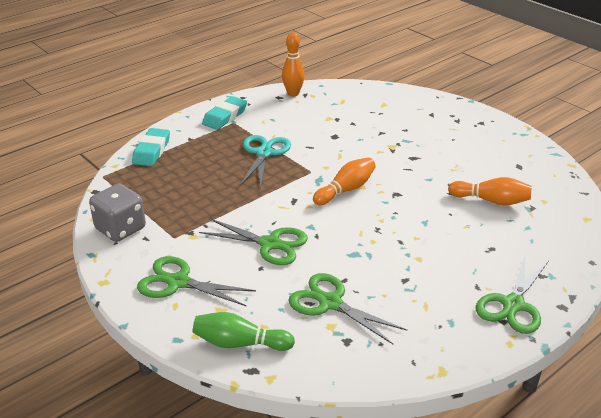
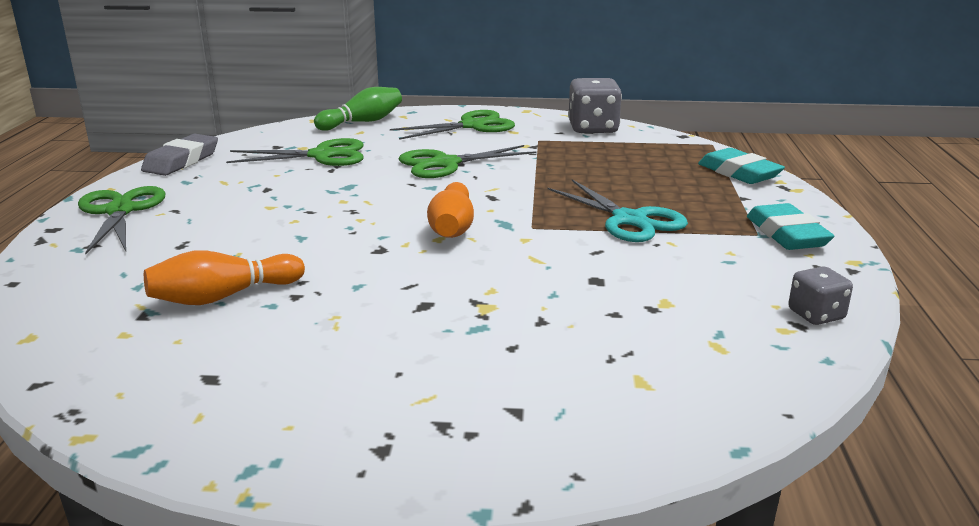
camera: 135 degrees right, 10 degrees down
orange bowling pin [282,32,305,97] -> grey dice [788,266,853,325]
none -> grey eraser [141,134,218,176]

